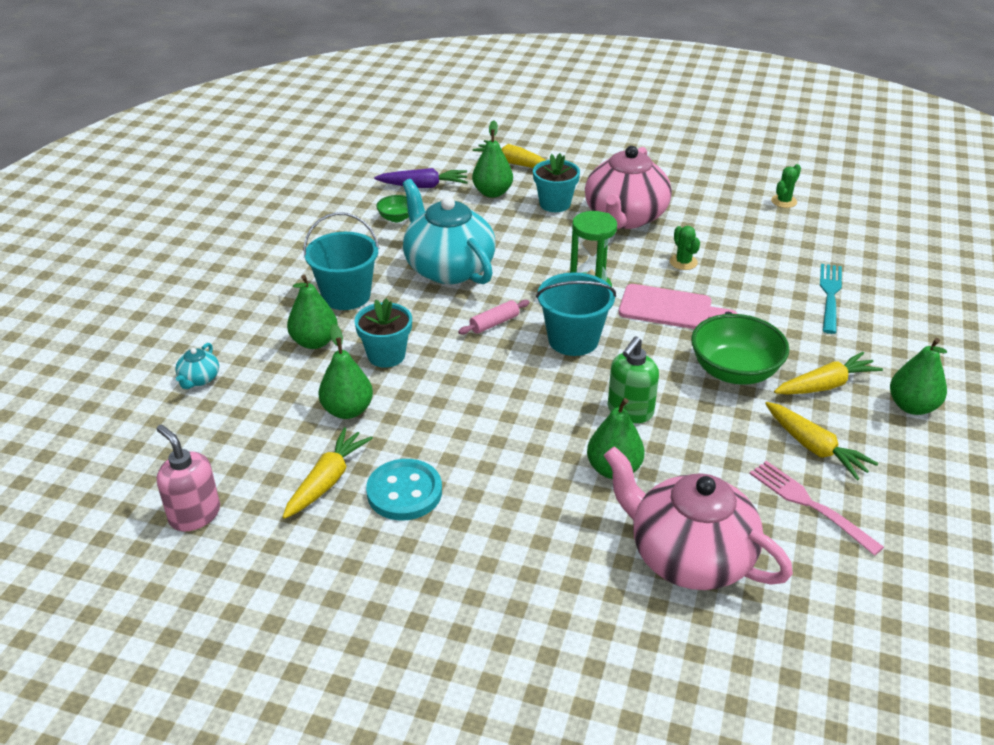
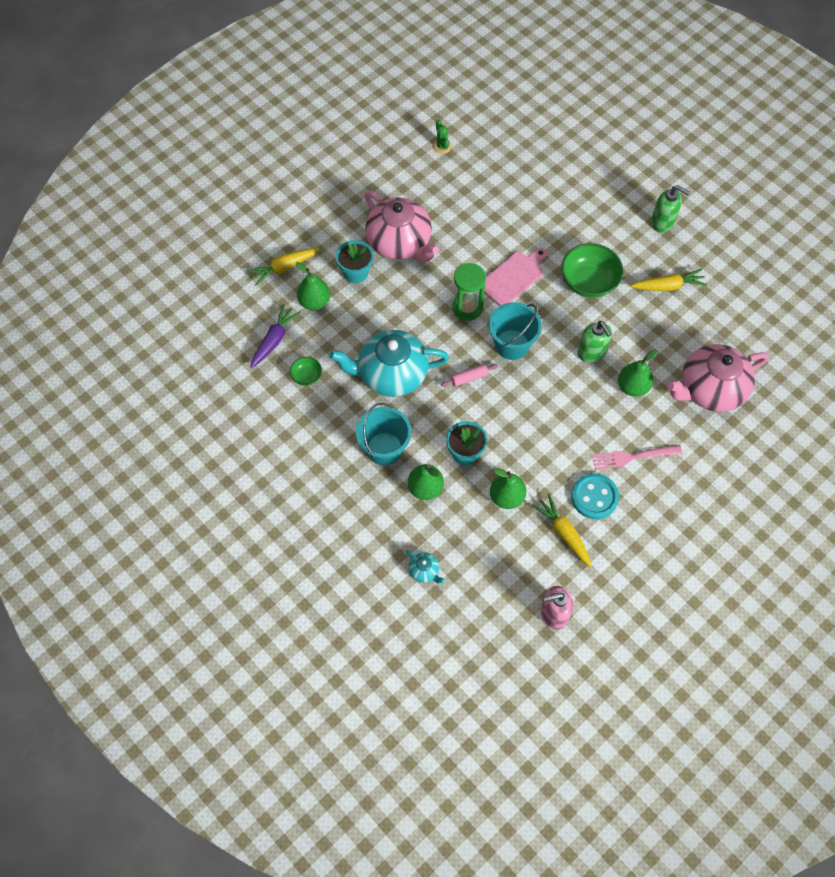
camera: 60 degrees left, 25 degrees up
pink rolling pin [458,300,530,335] -> pink rolling pin turned 75 degrees clockwise [441,364,498,387]
green cactus [670,226,700,270] -> none
pink fork [750,461,884,556] -> pink fork moved to [592,445,682,470]
yellow carrot [774,352,883,395] -> none
turquoise fork [820,264,842,334] -> none
green pear [890,338,947,415] -> green soap dispenser [651,185,690,232]

